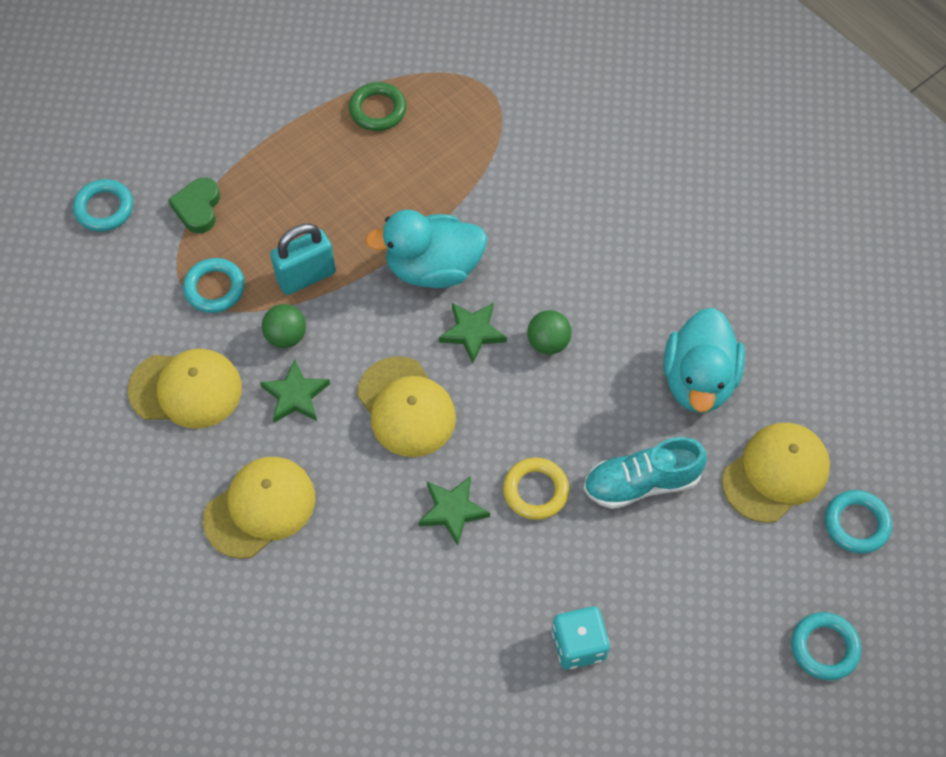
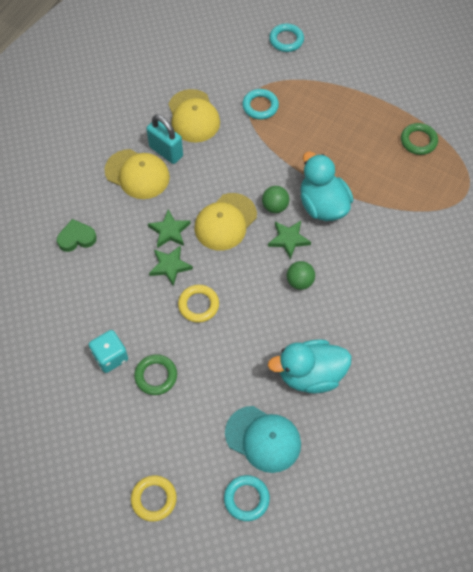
camera: 70 degrees right, 0 degrees up
green heart [168,177,220,234] -> green heart moved to [57,219,97,252]
green star [260,359,330,423] -> green star moved to [148,209,191,248]
green ball [262,304,306,348] -> green ball moved to [262,186,290,213]
turquoise padlock [270,224,336,295] -> turquoise padlock moved to [146,115,183,164]
turquoise shoe [584,437,707,509] -> none
yellow cap [722,423,830,523] -> turquoise cap [225,406,301,473]
turquoise ring [791,612,861,680] -> yellow ring [131,475,177,521]
none -> green ring [134,354,177,395]

